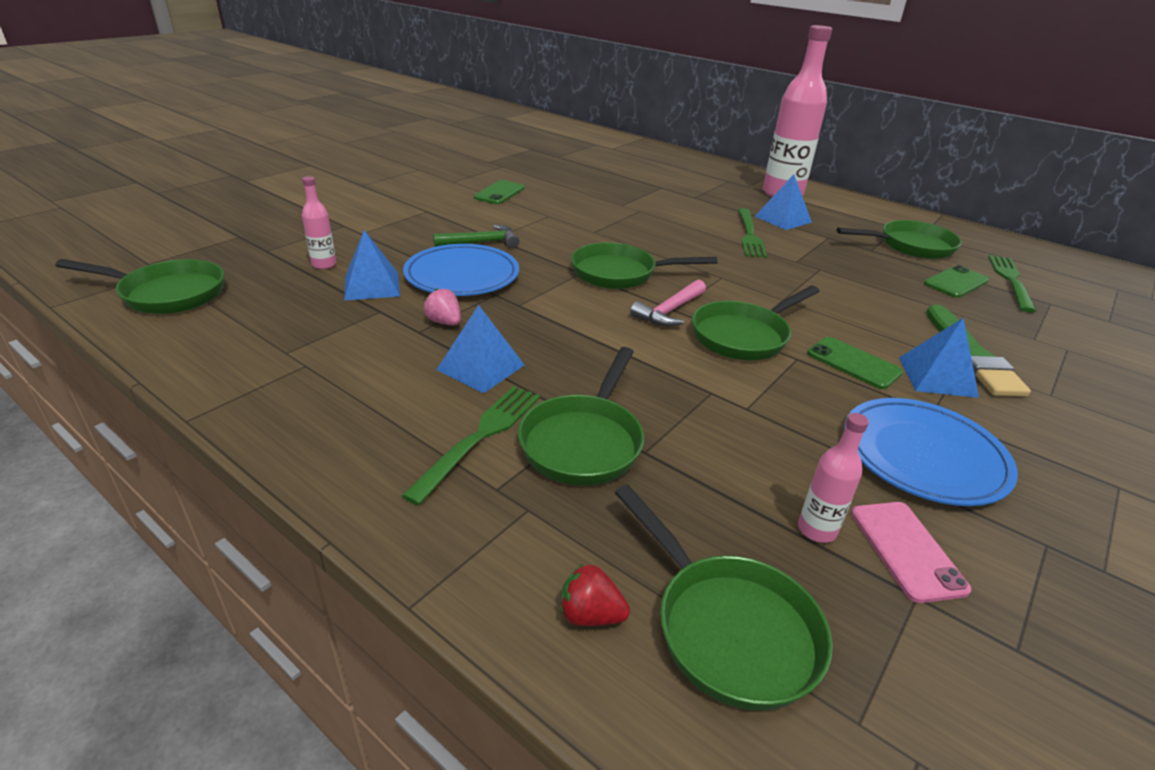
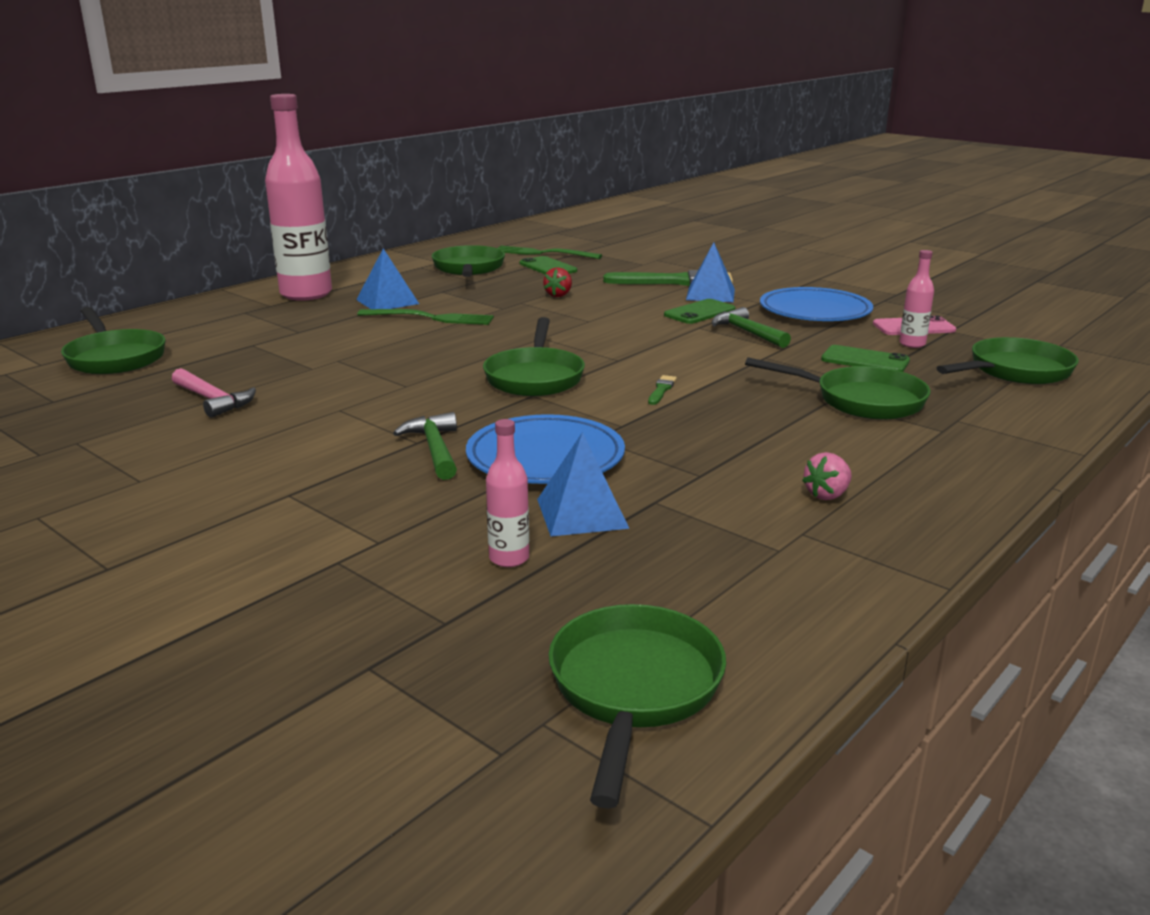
camera: 85 degrees left, 10 degrees down
green fork [402,386,540,505] -> none
pink strawberry [424,288,461,325] -> pink strawberry moved to [802,452,852,500]
blue pyramid [437,305,525,393] -> none
green phone [474,180,525,204] -> green phone moved to [821,345,910,372]
red strawberry [560,563,630,626] -> red strawberry moved to [543,267,572,297]
pink hammer [630,279,706,327] -> pink hammer moved to [172,368,256,418]
green pan [692,286,820,360] -> green pan moved to [61,307,166,374]
none -> green brush [648,375,677,405]
none -> green hammer [712,307,791,348]

